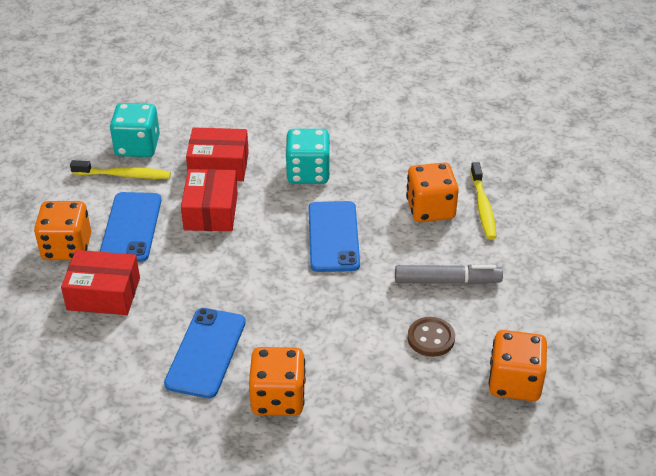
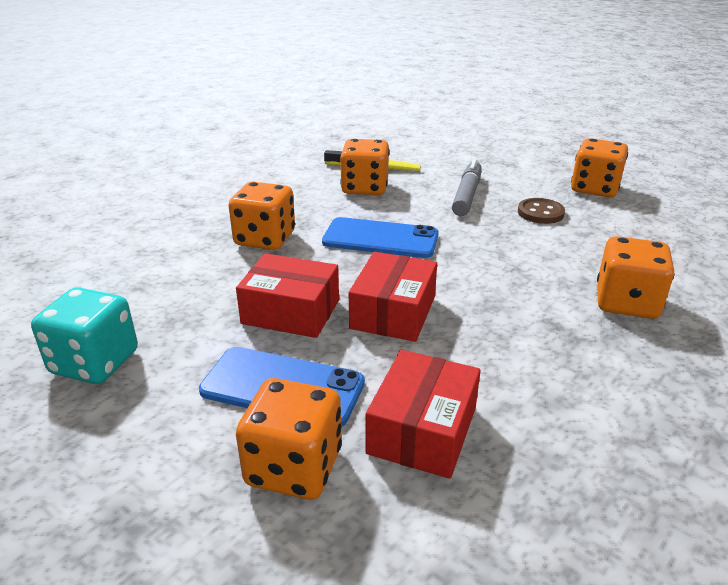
camera: 75 degrees left, 10 degrees down
yellow toothbrush [70,160,171,179] -> none
blue phone [164,308,246,398] -> none
red box [186,127,249,181] -> red box moved to [349,252,437,342]
turquoise dice [285,129,330,184] -> orange dice [229,182,295,250]

